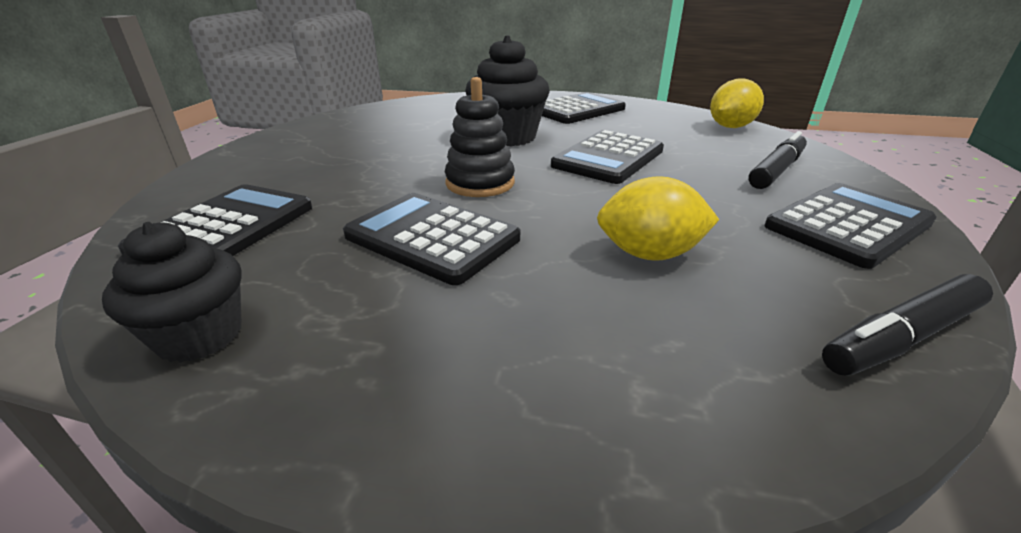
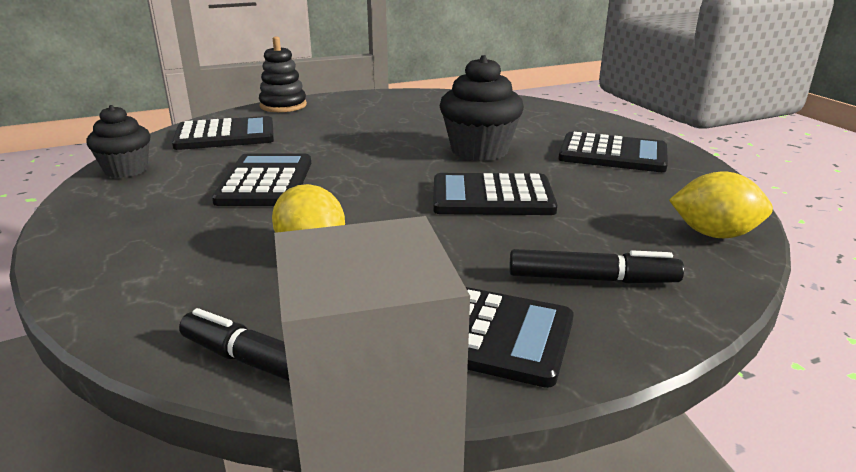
camera: 55 degrees right, 5 degrees down
black stacking toy [445,77,515,197] -> black stacking toy moved to [259,37,307,112]

